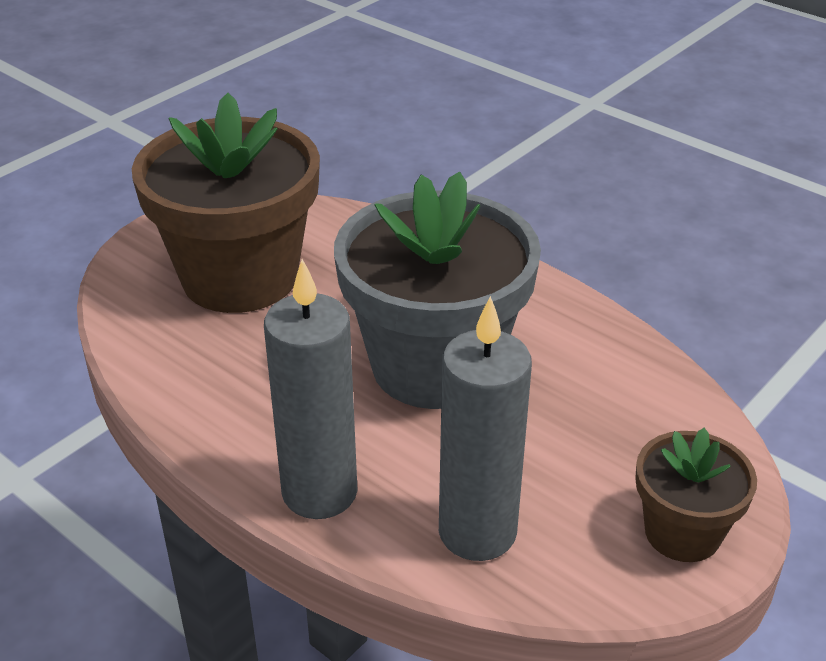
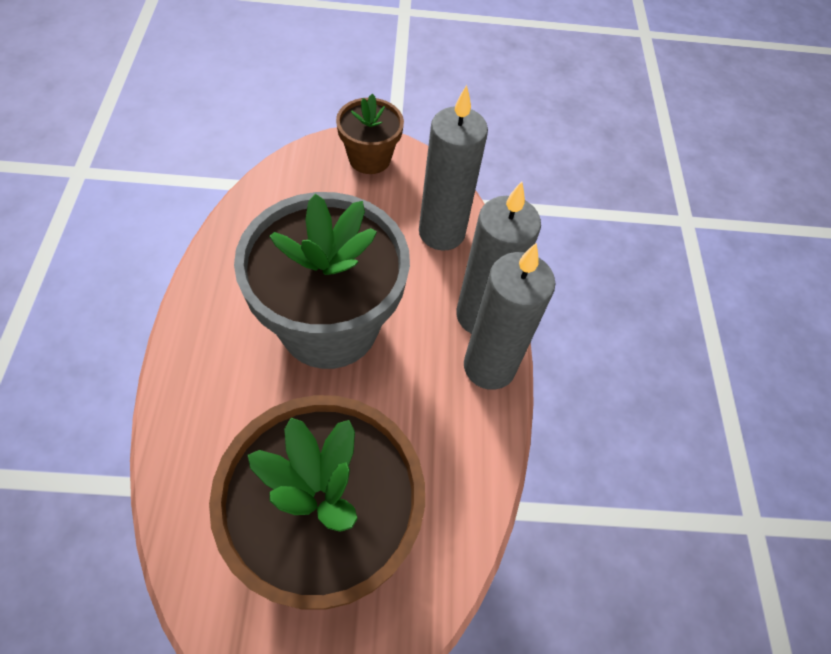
camera: 135 degrees left, 20 degrees up
none -> grey candle [464,243,555,390]

